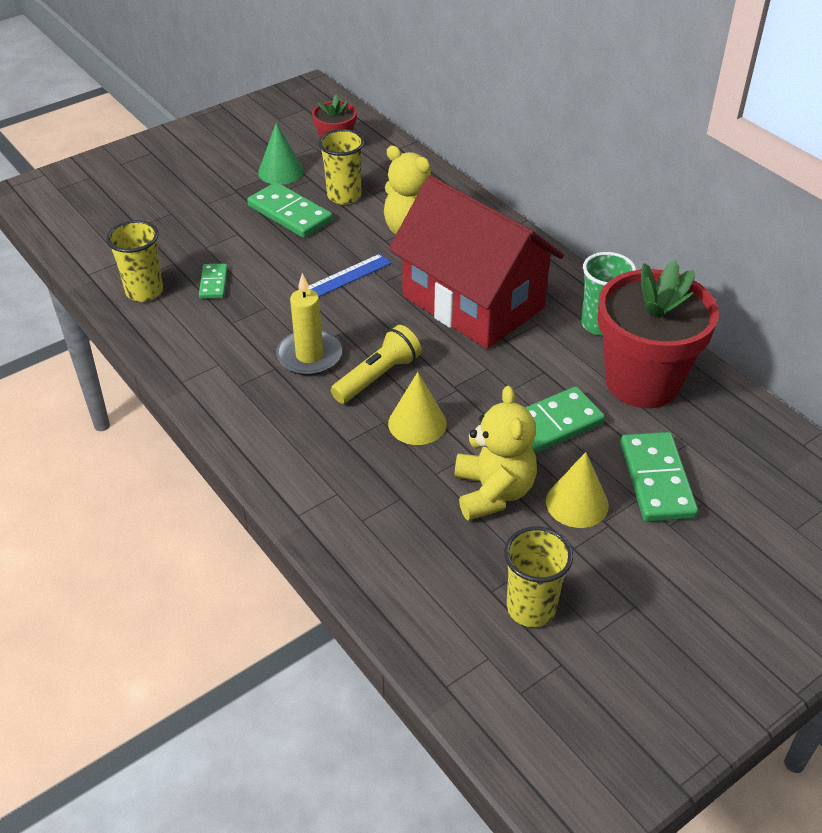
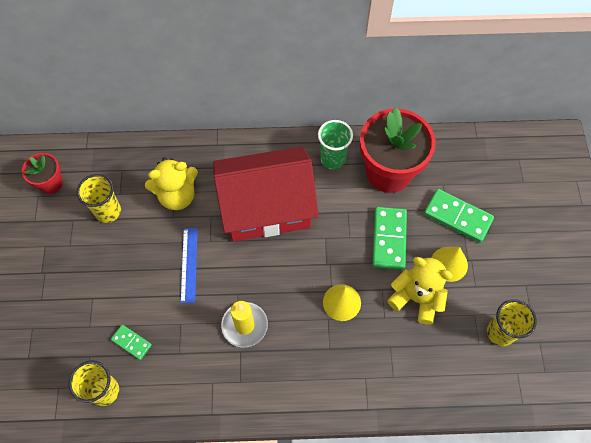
camera: 55 degrees left, 20 degrees up
green domino [247,182,333,238] -> none
green cone [258,123,304,185] -> none
yellow flashlight [331,325,422,404] -> none

